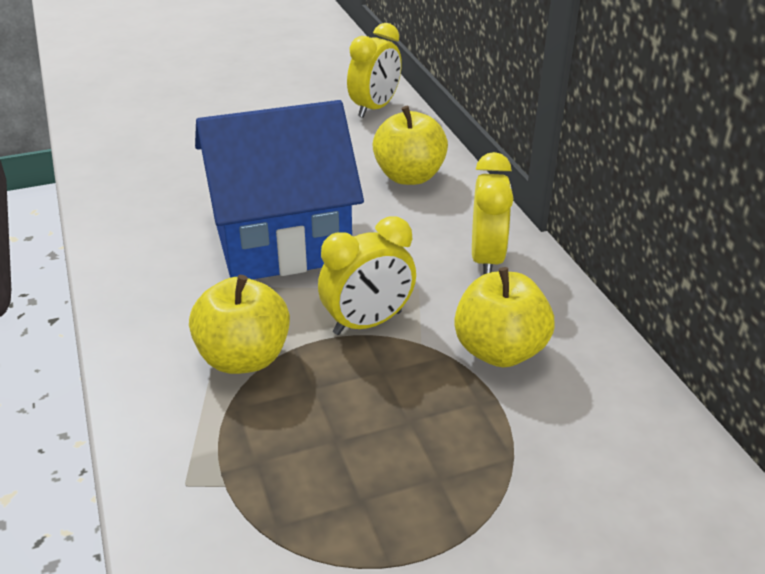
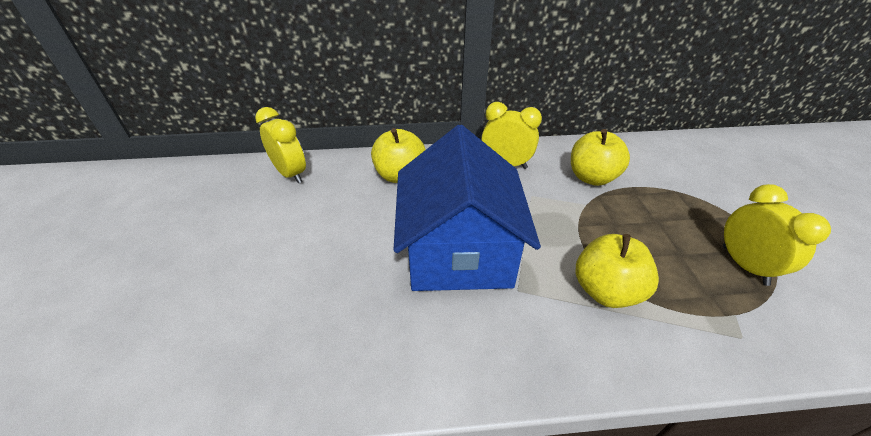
camera: 75 degrees left, 5 degrees up
yellow clock [318,216,416,335] -> yellow clock moved to [723,184,831,286]

